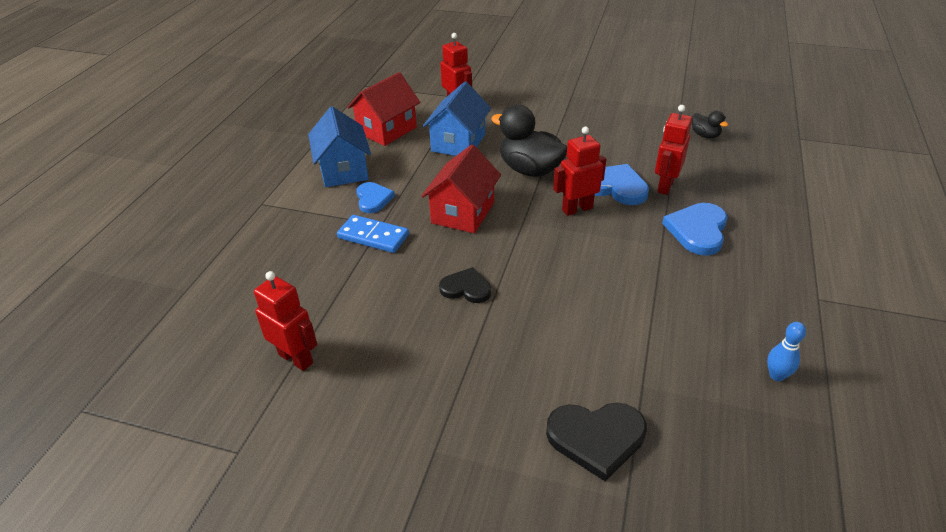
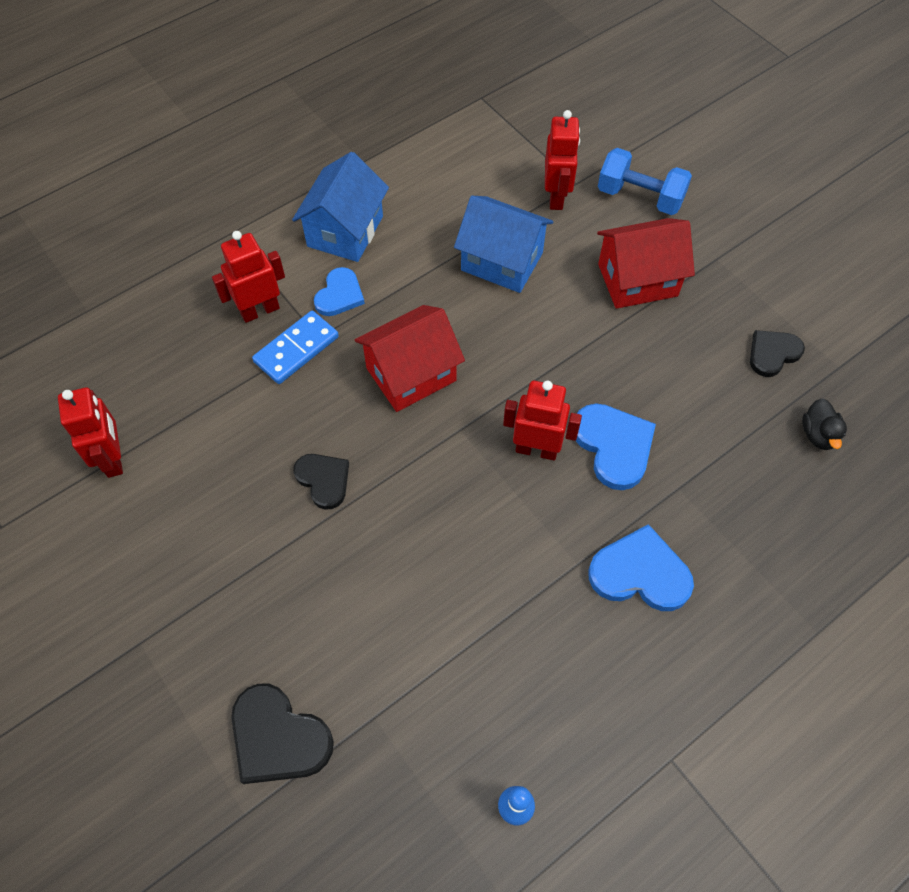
camera: 35 degrees right, 20 degrees up
blue domino [337,215,409,253] -> blue domino turned 75 degrees clockwise [252,311,339,384]
red house [347,72,420,146] -> red house moved to [597,218,695,309]
blue house [423,82,491,156] -> blue house turned 60 degrees clockwise [454,196,553,293]
black duck [491,105,567,177] -> none
red robot [655,105,692,195] -> red robot moved to [212,231,285,323]
blue heart [662,203,728,256] -> blue heart turned 45 degrees clockwise [588,524,694,611]
none -> blue dumbbell [598,148,692,215]
none -> black heart [750,330,805,377]

